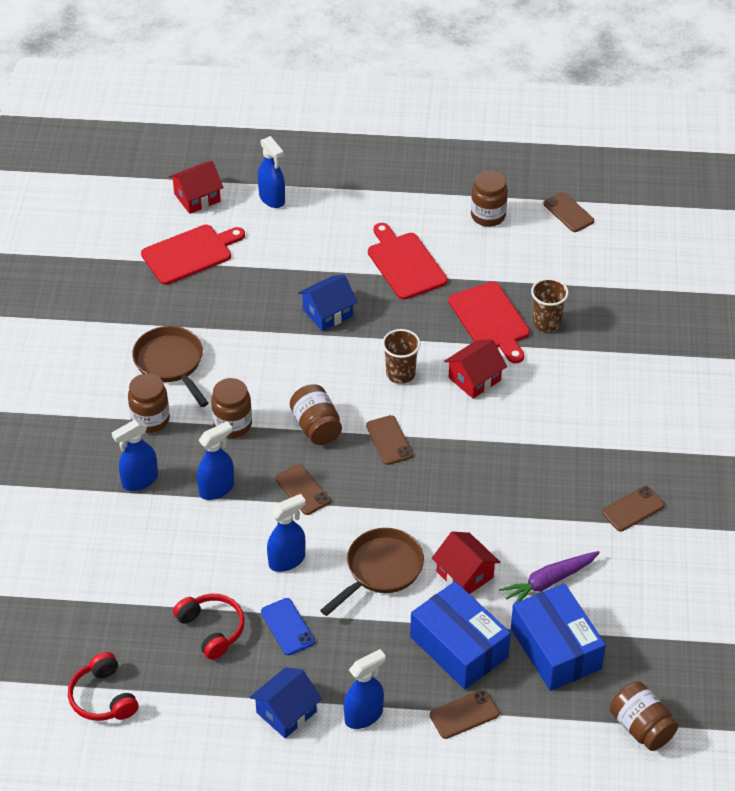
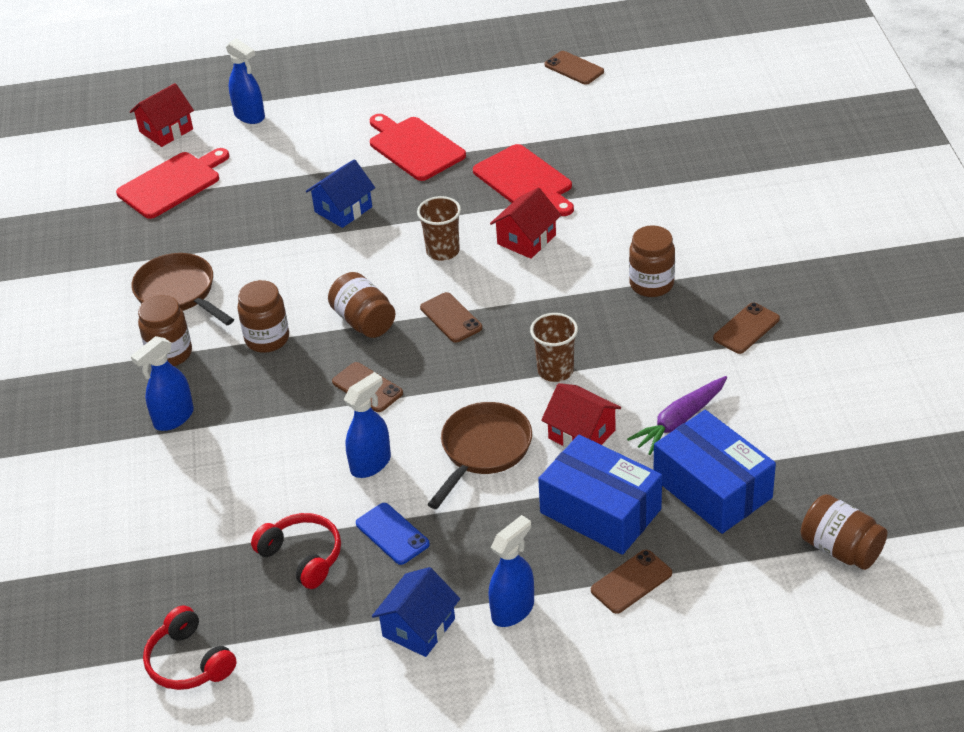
camera: 10 degrees left, 5 degrees down
blue spray bottle [197,422,234,500] -> none
brown jar [471,171,508,227] -> brown jar moved to [629,225,675,297]
brown cup [531,278,569,332] -> brown cup moved to [530,313,578,382]

